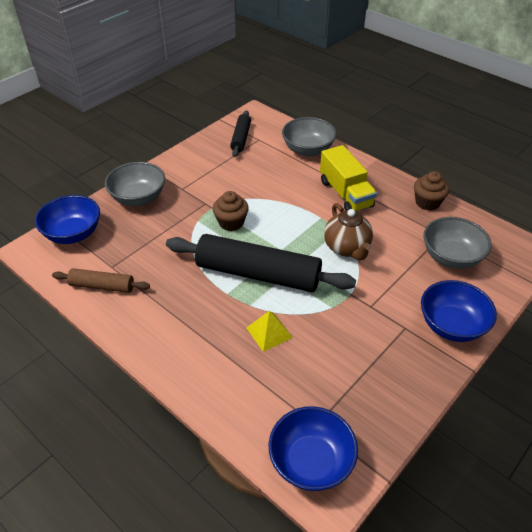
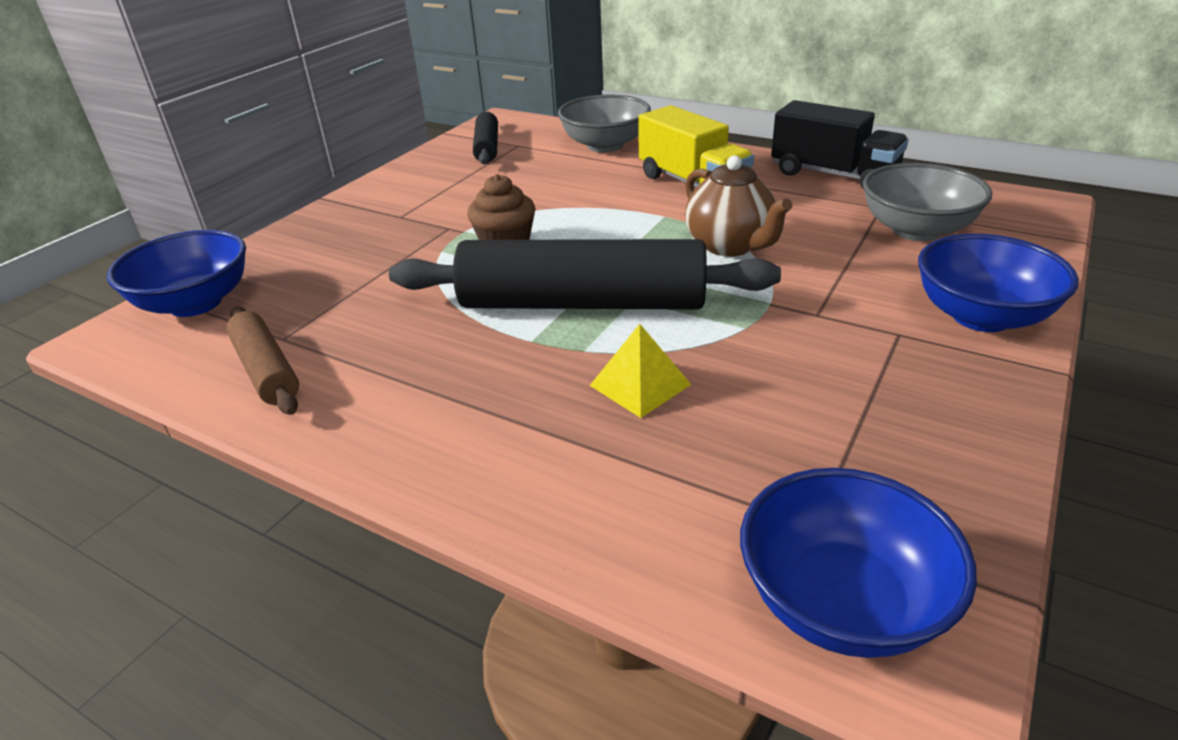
camera: 10 degrees left, 10 degrees down
brown rolling pin [52,268,150,293] -> brown rolling pin turned 60 degrees clockwise [226,306,299,415]
grey bowl [105,162,165,206] -> none
brown cupcake [414,171,449,210] -> black truck [771,100,908,189]

